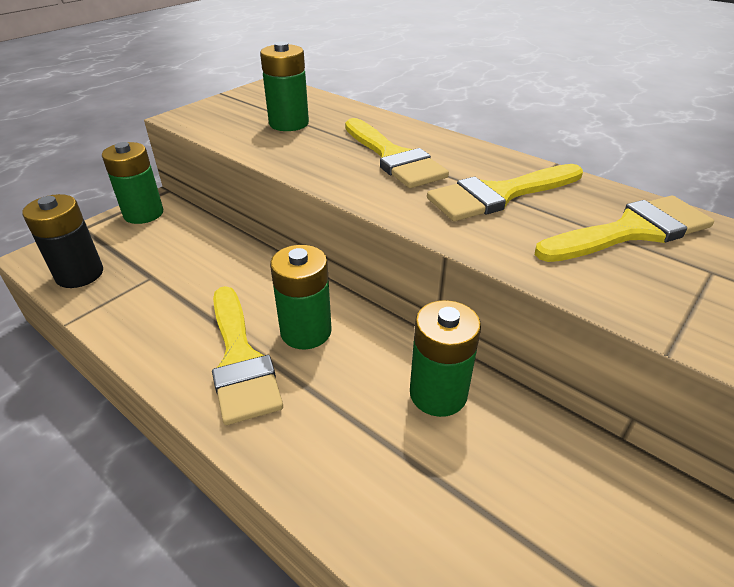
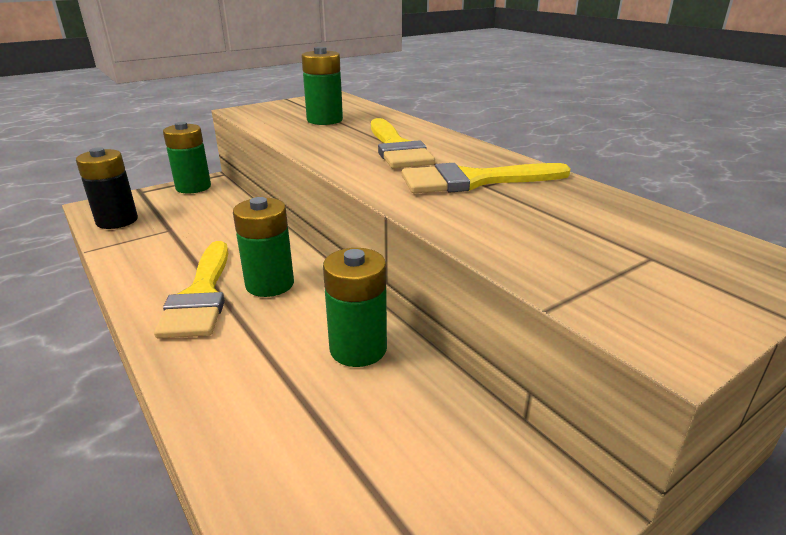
camera: 15 degrees right, 10 degrees down
yellow brush [535,196,714,262] -> none

